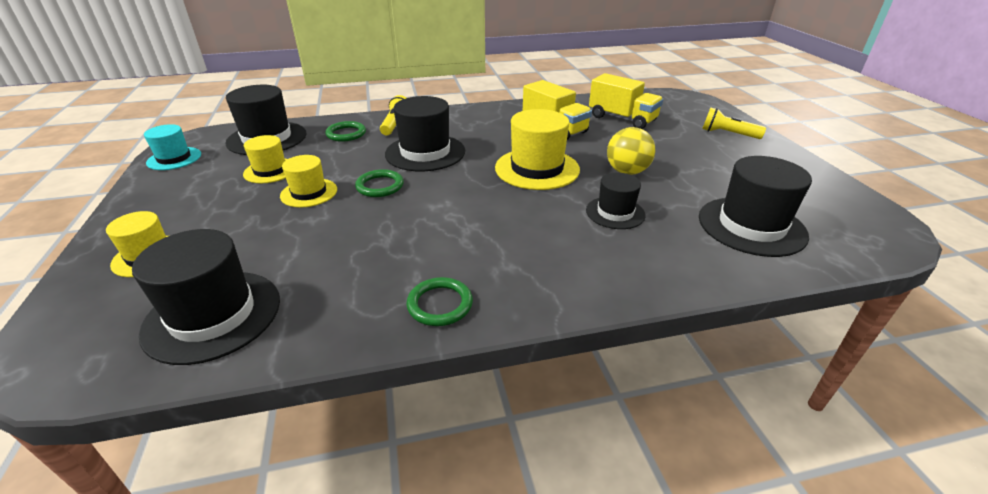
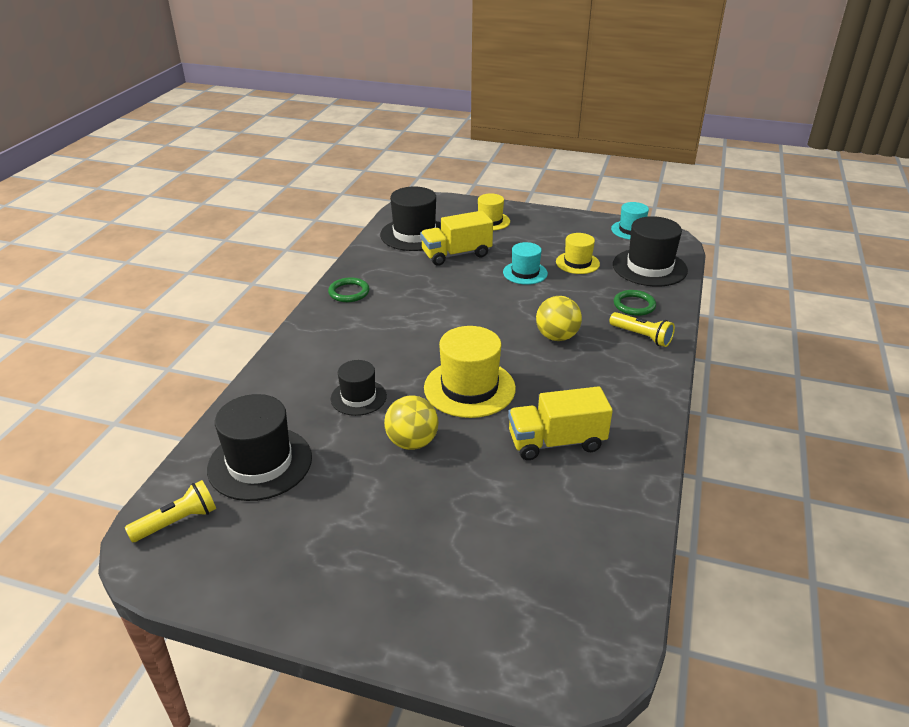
camera: 120 degrees right, 0 degrees up
yellow hat [280,155,337,208] -> turquoise hat [503,242,548,285]
green ring [355,169,404,197] -> none
black hat [385,96,465,171] -> yellow ball [536,296,582,341]
yellow truck [589,73,663,129] -> yellow truck moved to [420,211,493,266]
yellow flashlight [702,108,766,139] -> yellow flashlight moved to [125,480,216,542]

